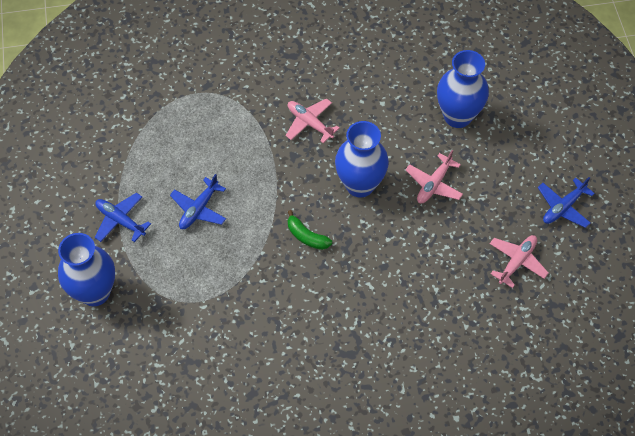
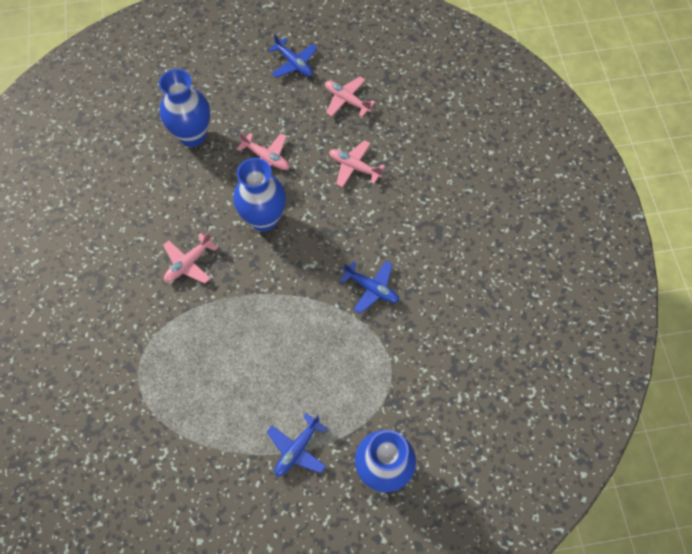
camera: 90 degrees left, 5 degrees up
blue plane [170,174,226,229] -> blue plane moved to [340,261,399,314]
green banana [288,210,332,250] -> none
none -> pink plane [329,140,385,187]

